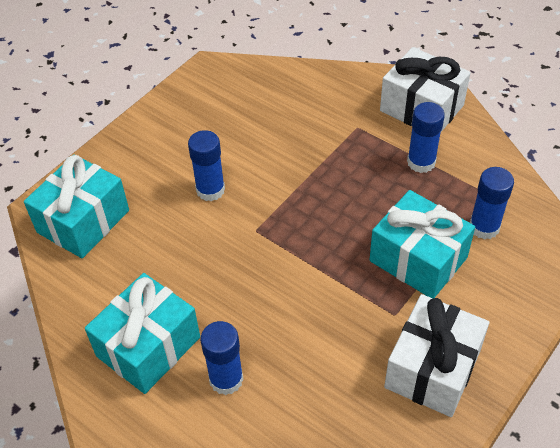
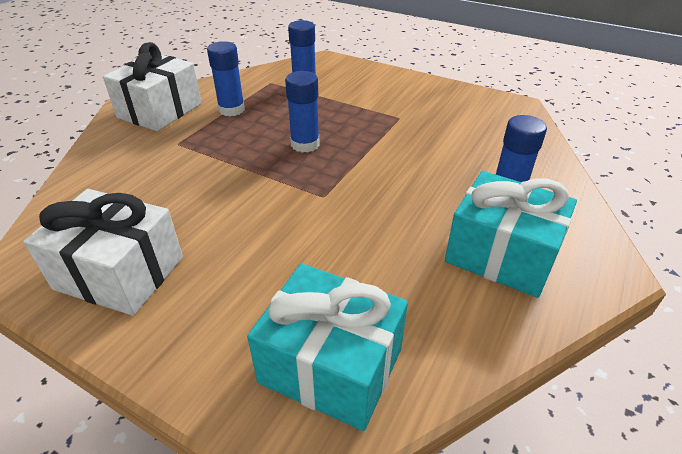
camera: 100 degrees left, 10 degrees down
blue glue stick [188,130,225,201] -> blue glue stick moved to [285,71,320,153]
turquoise gift [369,190,475,298] -> none
white gift [384,294,489,417] -> white gift moved to [23,189,183,316]

